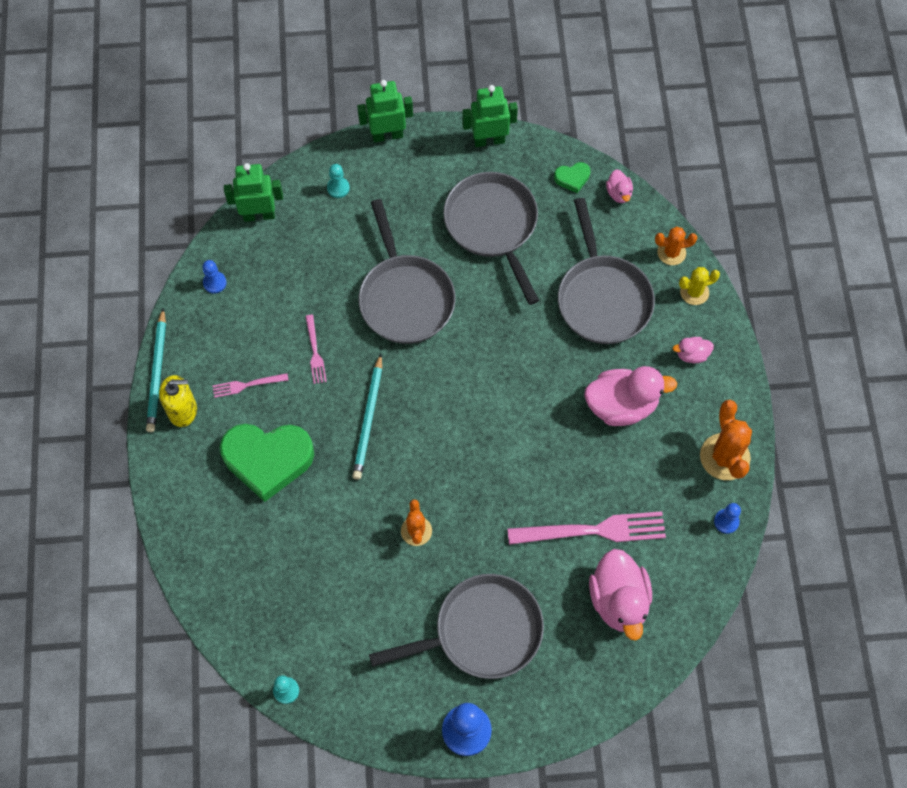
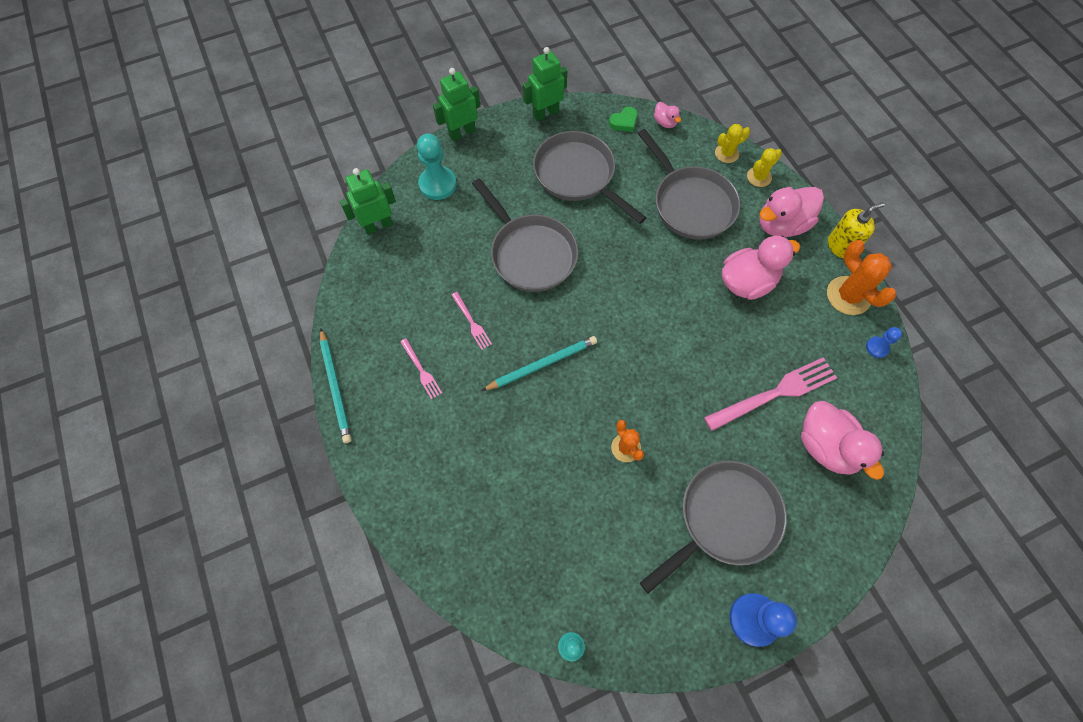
camera: 20 degrees left, 0 degrees up
yellow soap dispenser [159,375,197,427] -> yellow soap dispenser moved to [828,202,885,258]
blue pawn [202,260,227,294] -> none
pink fork [212,373,288,398] -> pink fork turned 90 degrees counterclockwise [400,338,442,399]
green heart [220,424,314,502] -> none
turquoise pawn [327,164,350,198] -> turquoise pawn [417,133,457,200], size x1.88
turquoise pencil [352,354,382,480] -> turquoise pencil turned 105 degrees counterclockwise [482,336,597,391]
orange cactus [655,226,697,265] -> yellow cactus [715,124,750,163]
pink duck [673,337,714,363] -> pink duck [759,187,824,237], size x2.10

